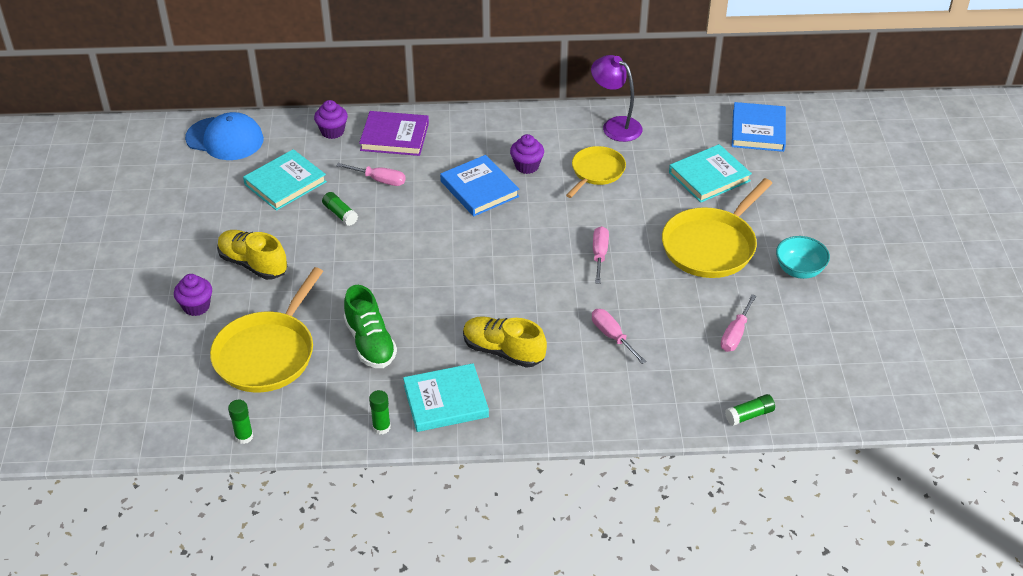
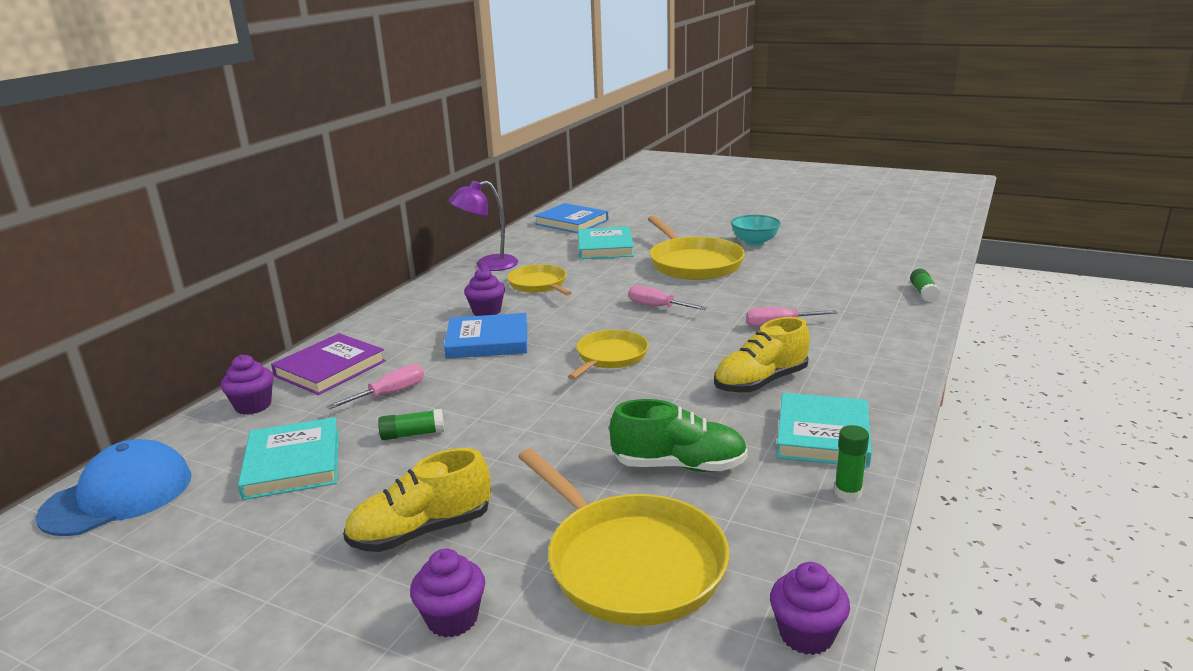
camera: 60 degrees left, 20 degrees down
green glue stick [228,400,253,444] -> purple cupcake [770,562,850,655]
pink screwdriver [721,294,757,352] -> none
none -> yellow pan [568,330,649,380]

